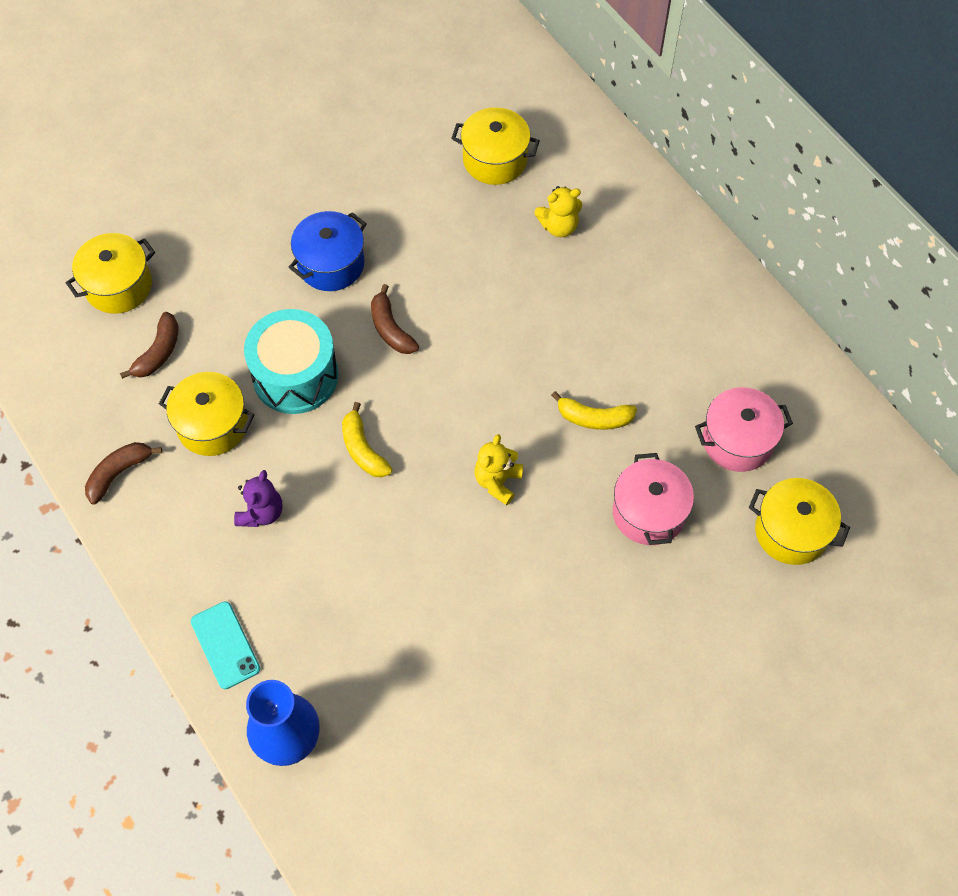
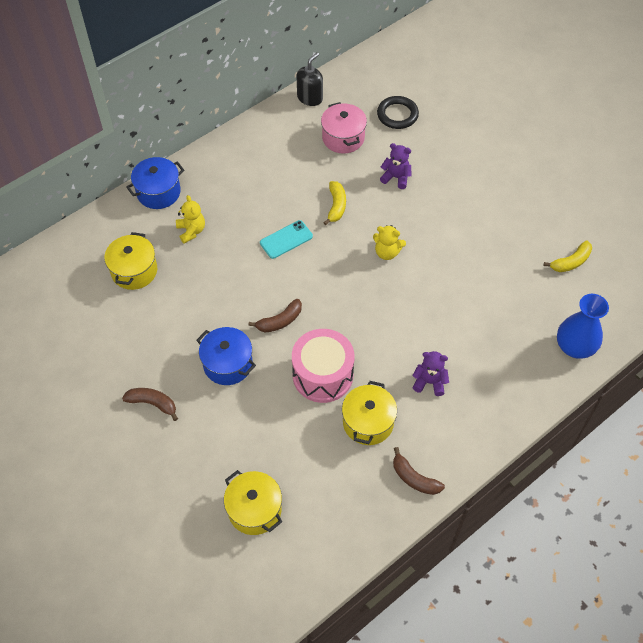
camera: 95 degrees left, 5 degrees down
brown banana [120,312,178,379] -> brown banana moved to [122,388,178,421]
turquoise phone [191,601,260,689] -> turquoise phone moved to [260,220,313,259]
turquoise drum [244,309,339,414] -> pink drum [292,329,354,403]
yellow banana [342,402,392,477] -> yellow banana moved to [544,240,592,272]
pink pot [613,453,694,545] -> purple teddy bear [380,143,411,189]
yellow pot [749,478,850,565] -> black ring [377,96,419,129]
none -> blue pot [126,157,184,209]
none -> black soap dispenser [296,52,323,106]

